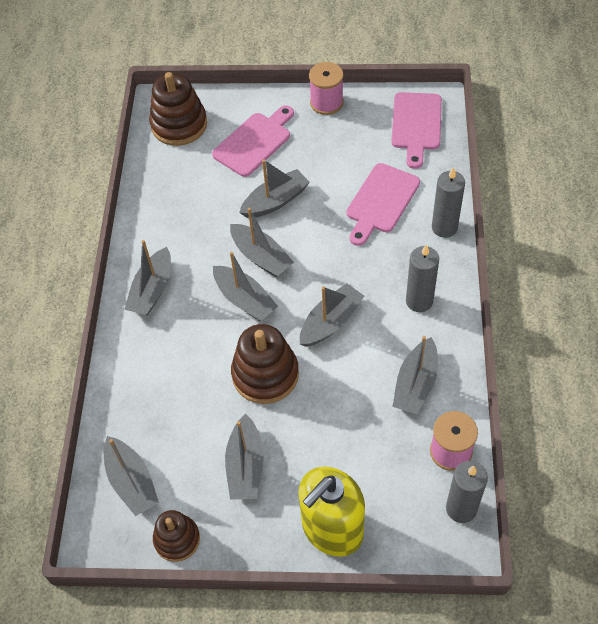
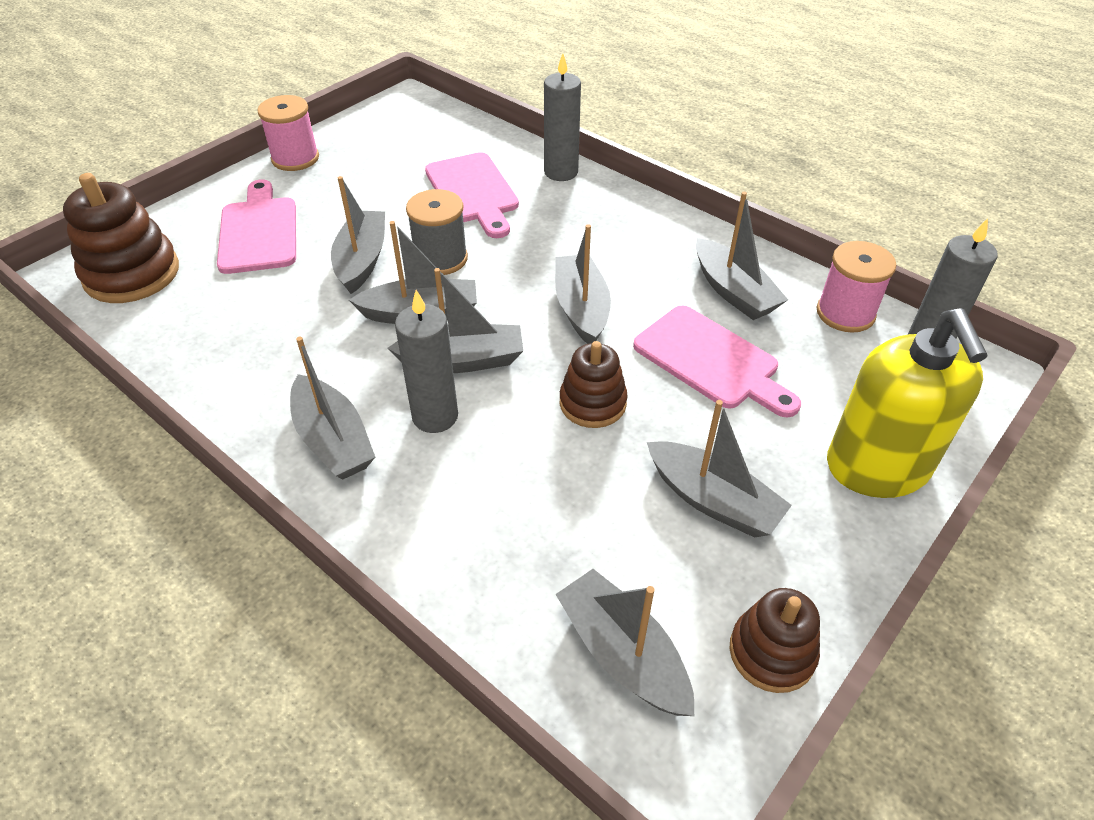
camera: 55 degrees left, 10 degrees down
grey boat [104,436,159,516] -> grey boat turned 135 degrees counterclockwise [555,569,694,716]
brown stacking toy [231,324,299,404] -> brown stacking toy [560,341,628,428], size x0.63
pink cutting board [391,92,442,169] -> pink cutting board moved to [633,305,801,417]
grey candle [406,245,439,312] -> grey candle moved to [395,290,458,433]
none -> grey spool [406,189,468,275]

